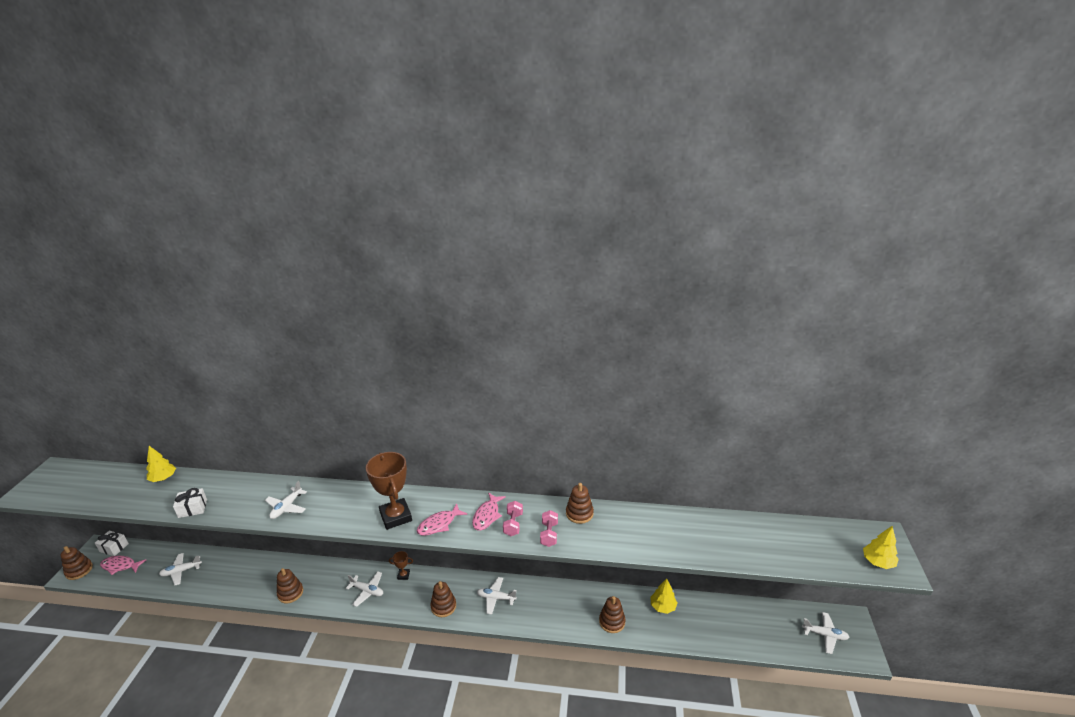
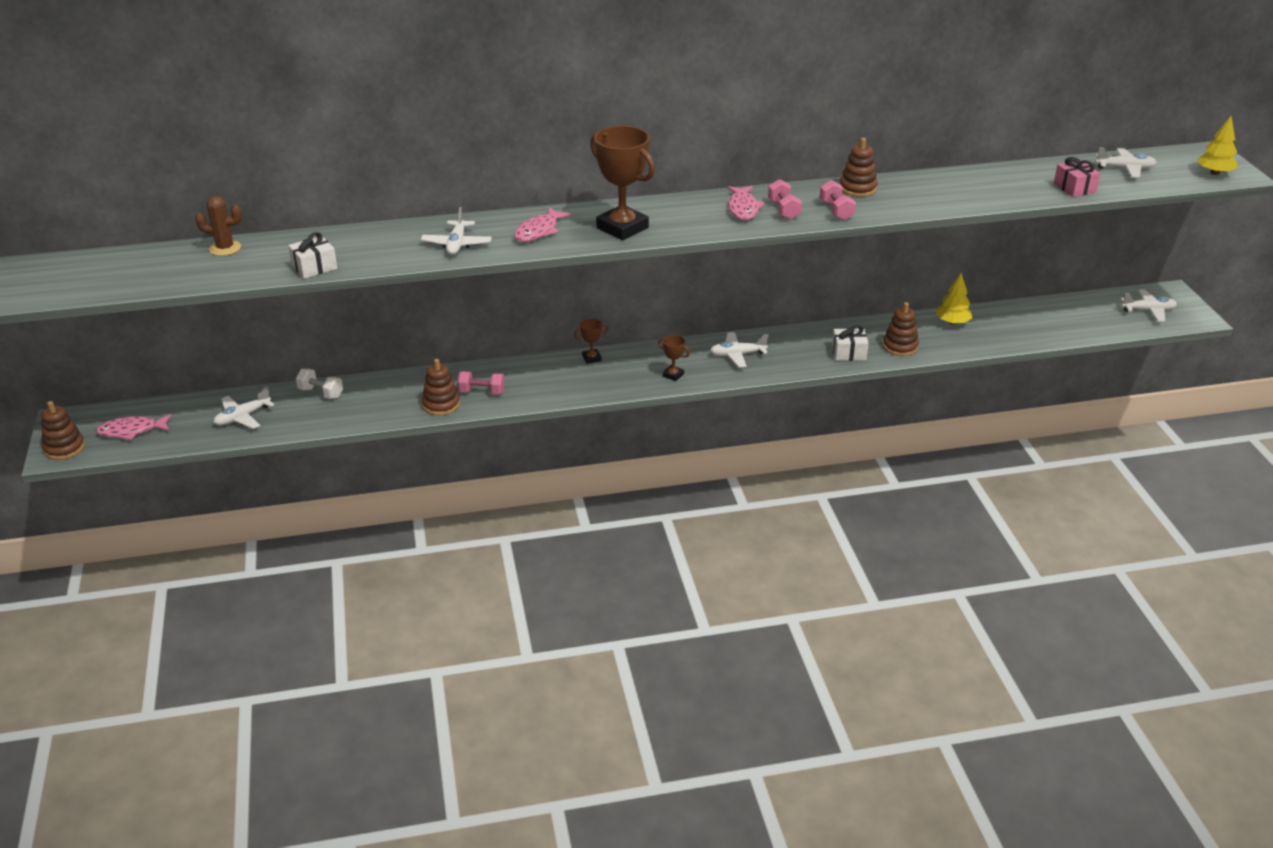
camera: 20 degrees left, 5 degrees up
white gift [95,531,129,556] -> white gift moved to [832,325,869,361]
yellow tree [146,446,176,482] -> brown cactus [195,196,242,256]
white plane [346,572,383,607] -> white plane moved to [1095,147,1157,177]
pink fish [417,503,467,536] -> pink fish moved to [514,207,572,242]
brown stacking toy [430,581,456,617] -> brown trophy [658,335,690,381]
none -> white dumbbell [296,369,343,399]
none -> pink dumbbell [457,371,505,395]
none -> pink gift [1054,157,1101,197]

